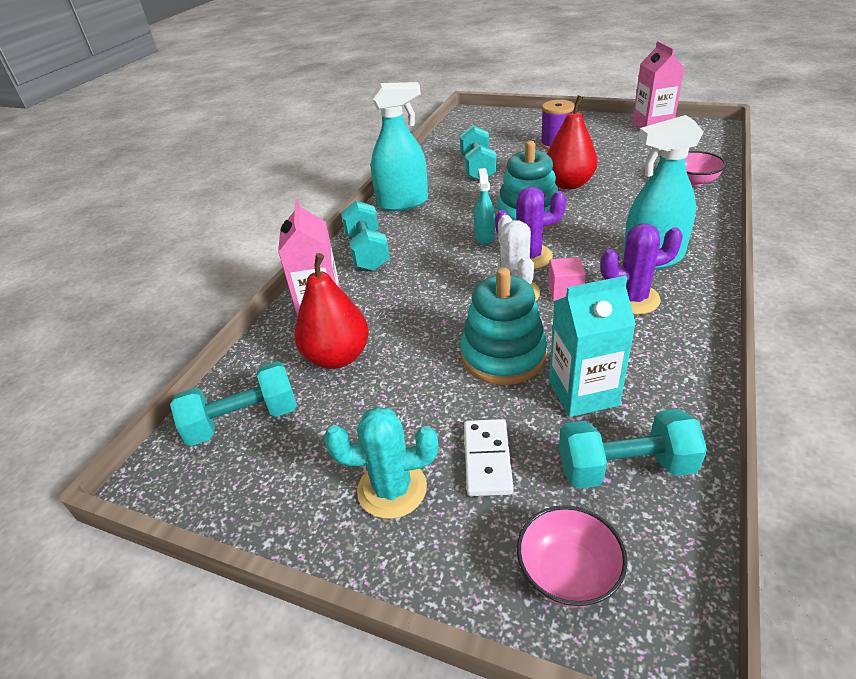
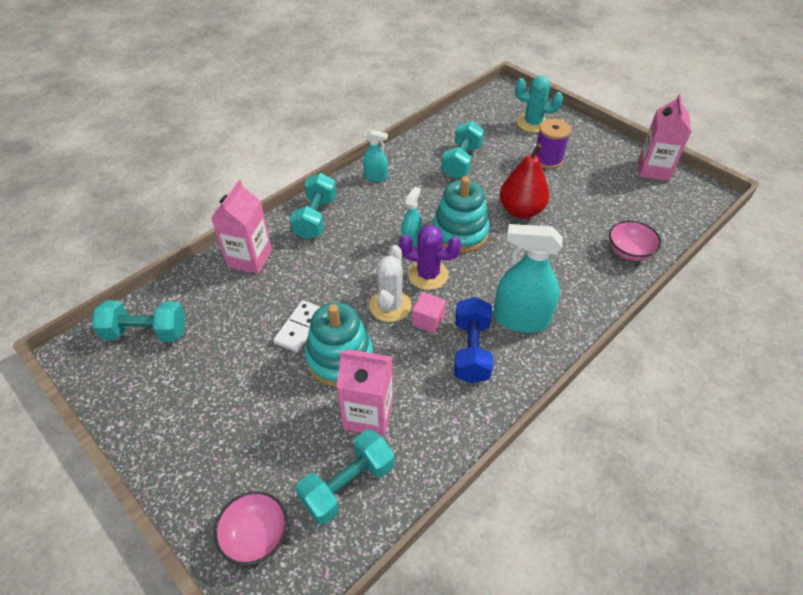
camera: 20 degrees right, 10 degrees up
red pear [294,253,369,369] -> none
turquoise cactus [324,406,438,519] -> turquoise cactus moved to [515,76,563,133]
turquoise spray bottle [371,82,428,211] -> turquoise spray bottle [363,130,388,182], size x0.53
white domino [464,419,514,496] -> white domino moved to [273,300,320,352]
turquoise carton [549,276,636,417] -> pink carton [336,349,393,437]
turquoise dumbbell [559,409,707,489] -> turquoise dumbbell turned 60 degrees counterclockwise [295,429,395,525]
purple cactus [600,223,683,315] -> blue dumbbell [454,297,493,384]

